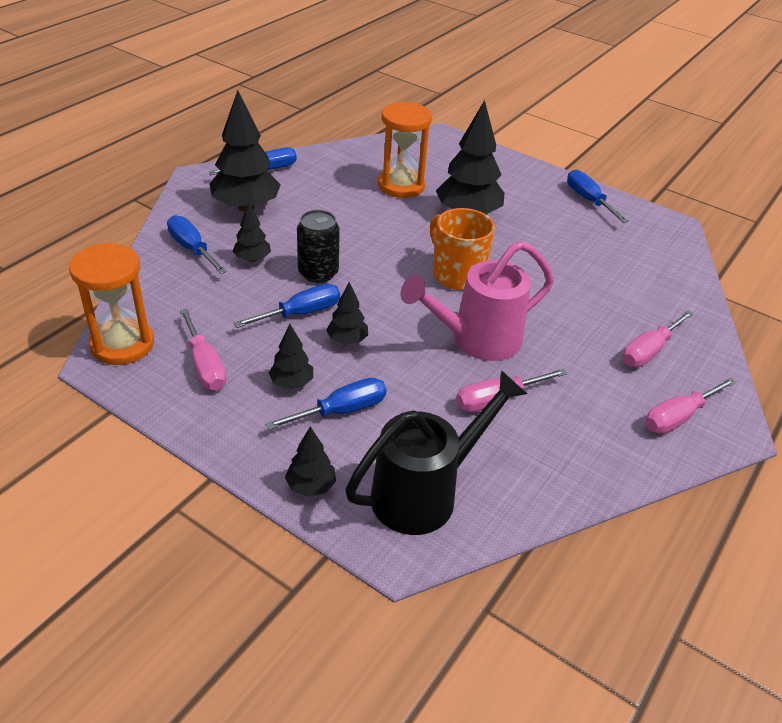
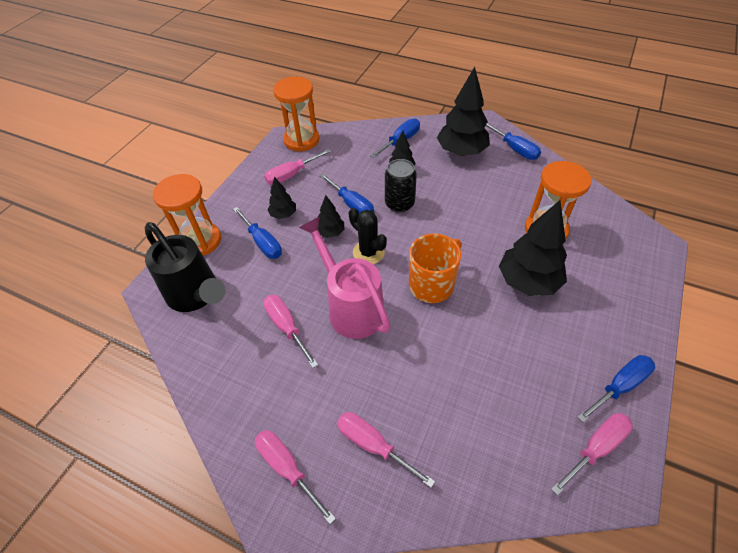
camera: 85 degrees right, 10 degrees up
black tree [285,427,336,497] -> orange hourglass [153,174,221,256]
none -> black cactus [349,208,387,264]
none -> pink screwdriver [551,413,633,495]

